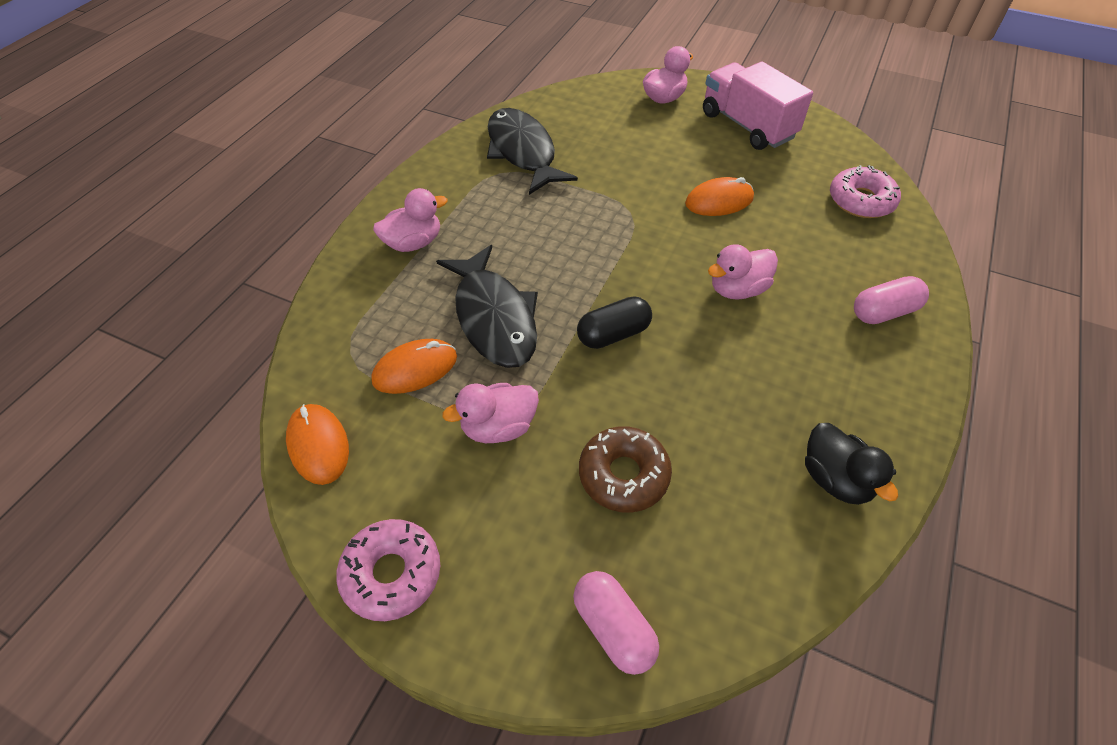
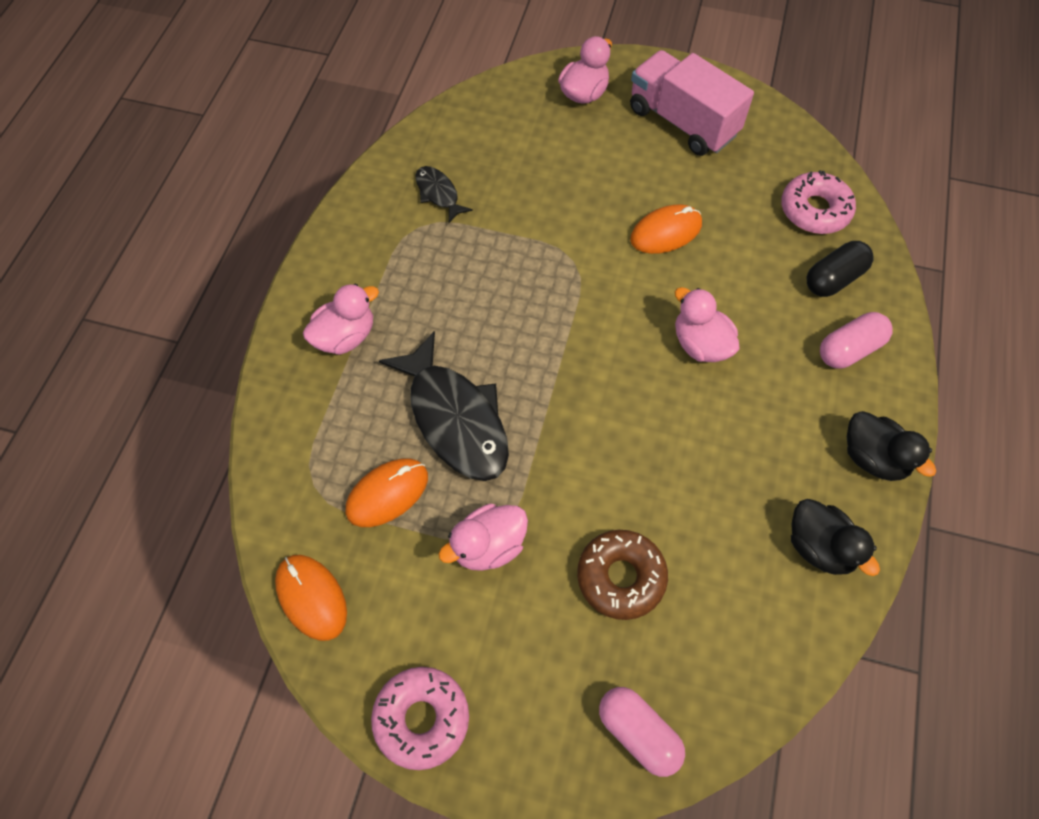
camera: 10 degrees left, 10 degrees up
black fish [487,108,578,195] -> black fish [415,166,473,223], size x0.49
black capsule [577,297,652,349] -> black capsule moved to [806,241,873,297]
pink duck [708,244,778,300] -> pink duck turned 90 degrees clockwise [675,287,740,362]
none -> black duck [847,411,936,481]

